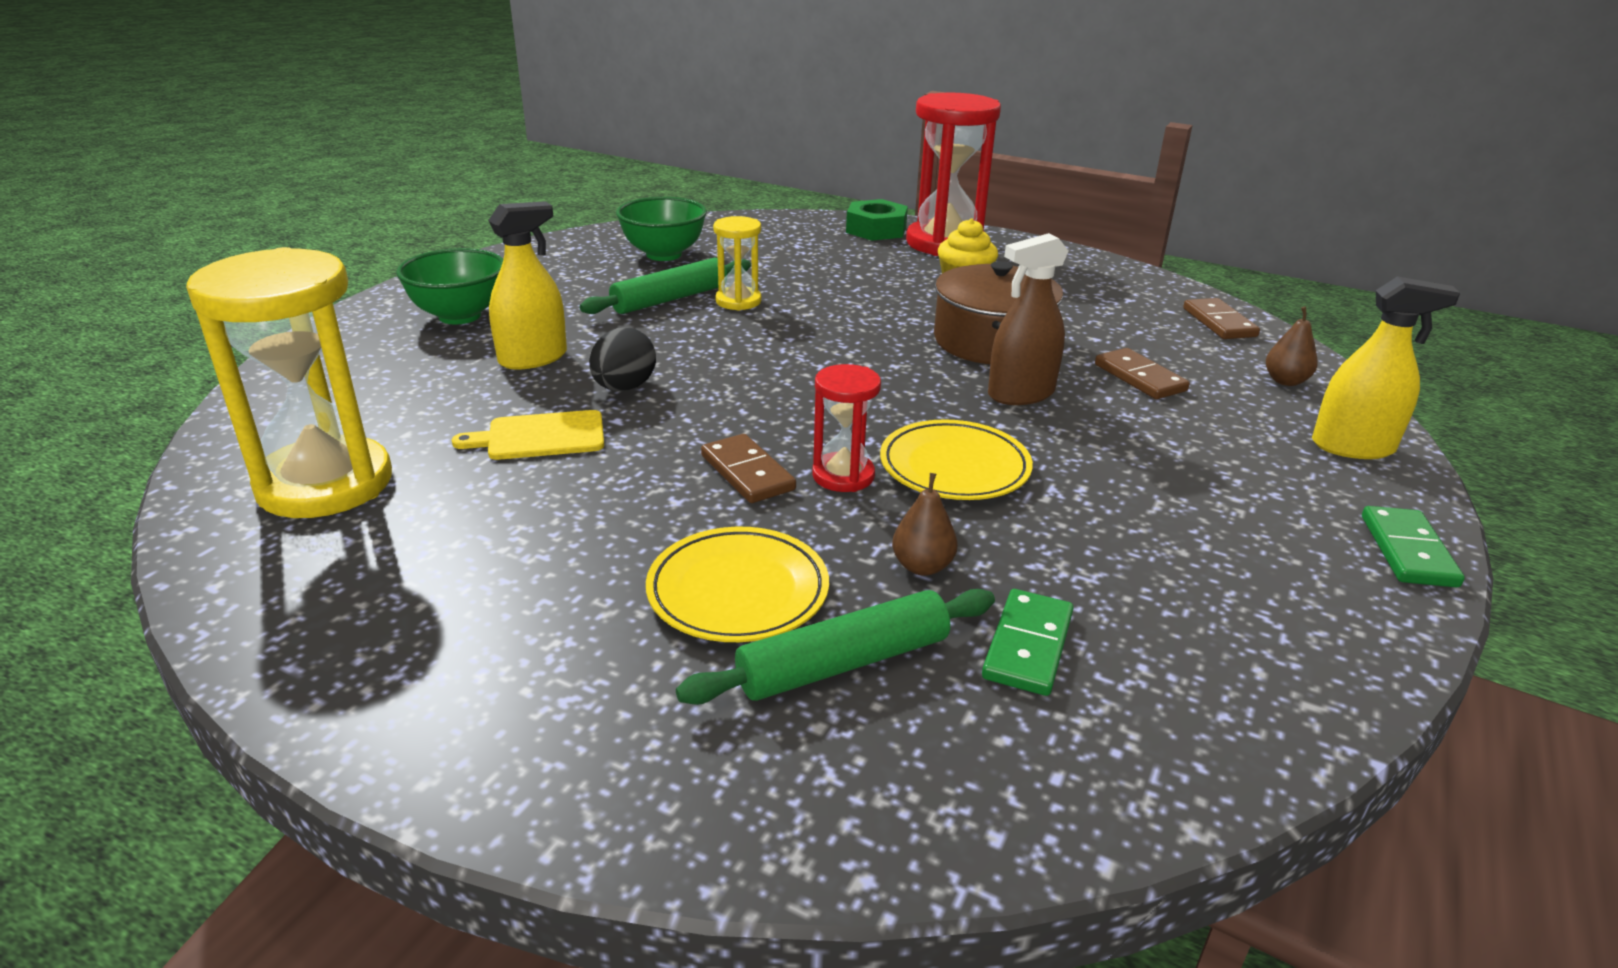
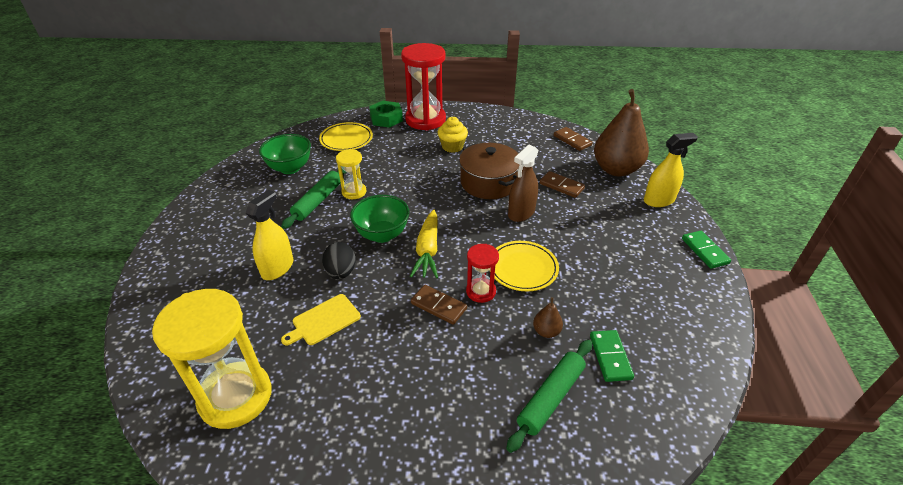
camera: 25 degrees left, 10 degrees up
green bowl [396,248,503,324] -> green bowl moved to [350,195,409,243]
yellow plate [646,527,829,642] -> yellow plate moved to [319,122,373,151]
brown pear [1266,306,1317,386] -> brown pear [594,89,649,177], size x2.45
none -> yellow carrot [410,209,438,278]

